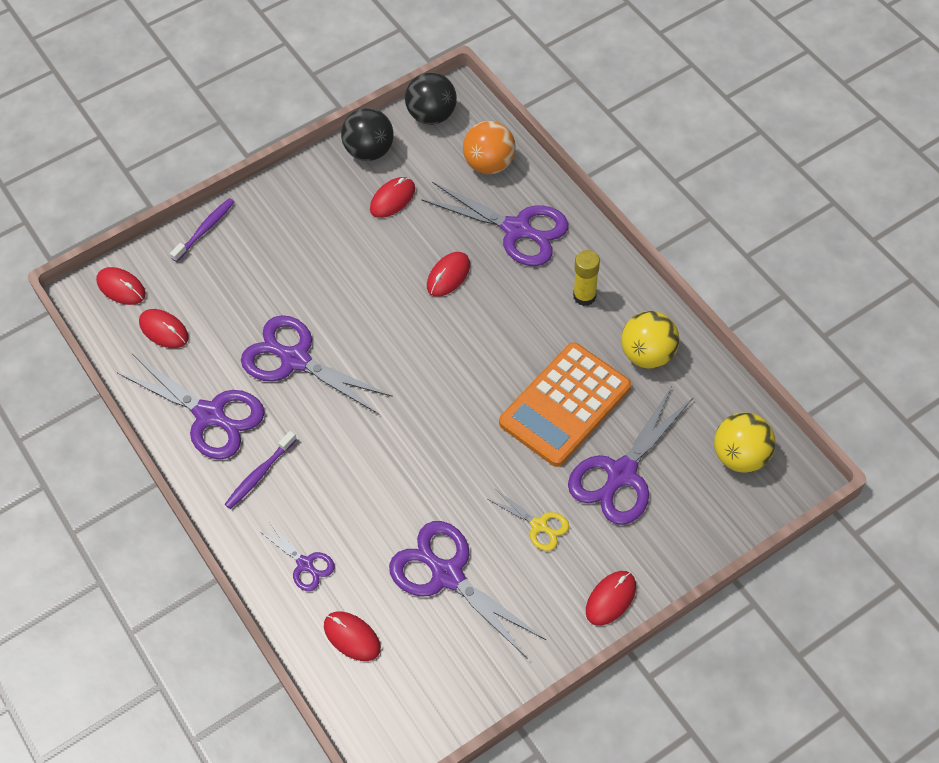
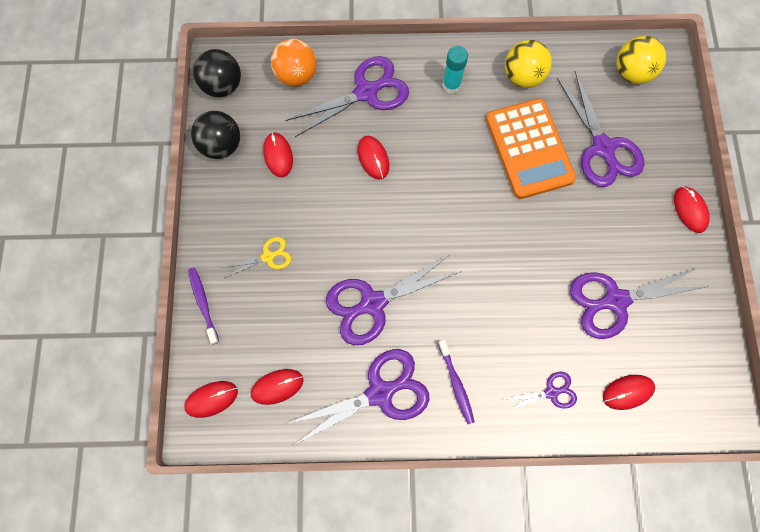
camera: 60 degrees left, 15 degrees up
yellow scissors [488,489,569,551] -> yellow scissors moved to [222,237,291,278]
yellow glue stick [573,250,600,306] -> turquoise glue stick [442,46,468,93]

